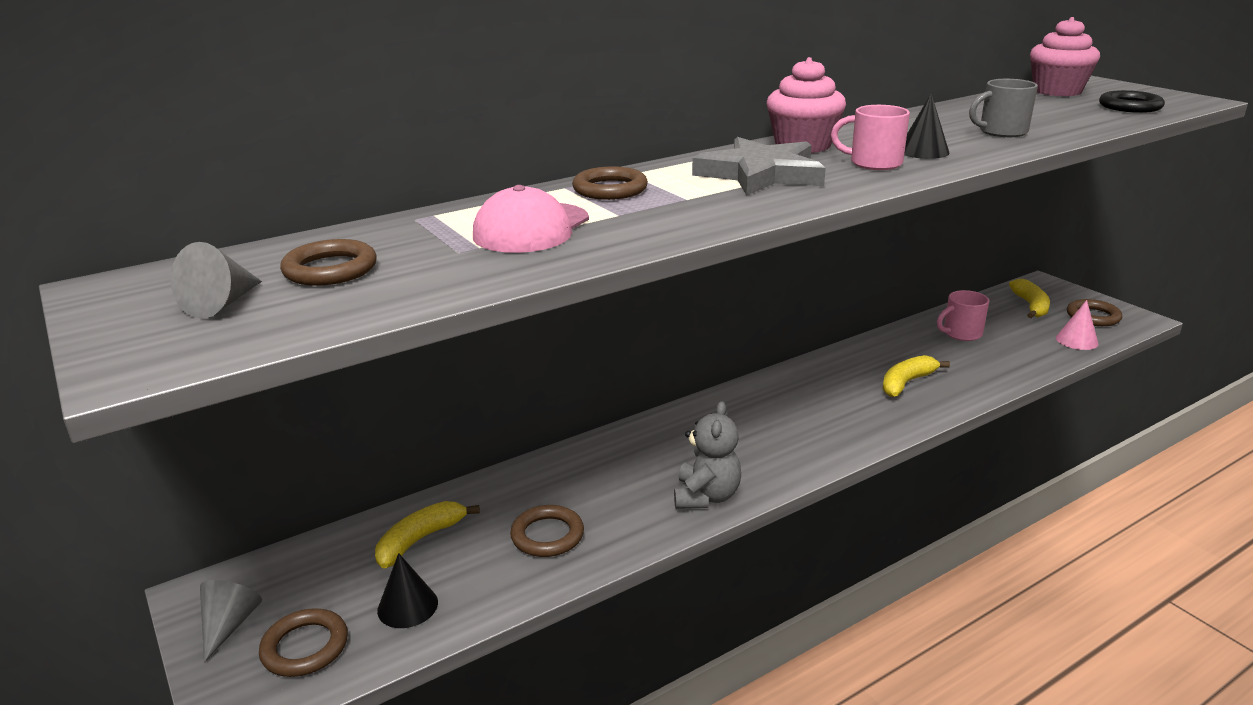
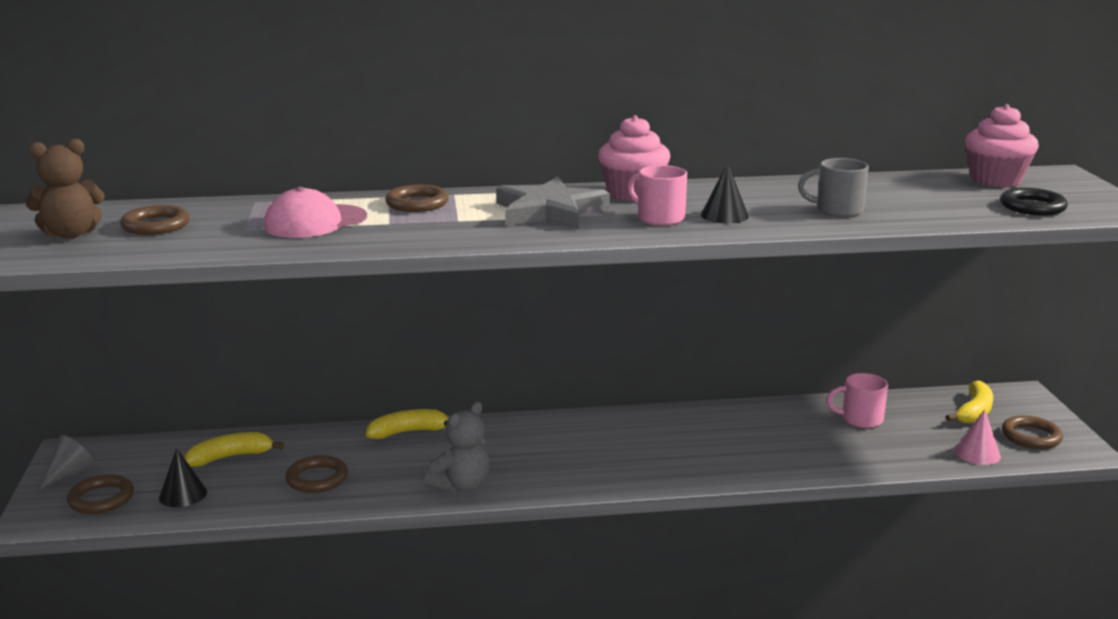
camera: 25 degrees right, 5 degrees down
grey cone [170,242,262,318] -> brown teddy bear [26,139,105,238]
yellow banana [882,355,950,397] -> yellow banana moved to [366,409,449,439]

